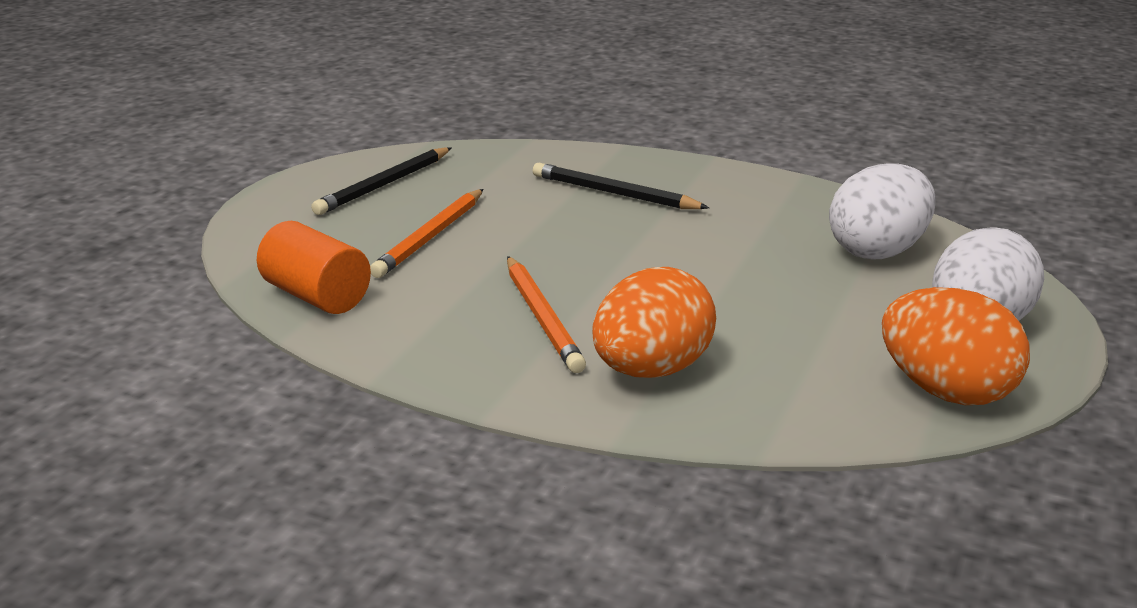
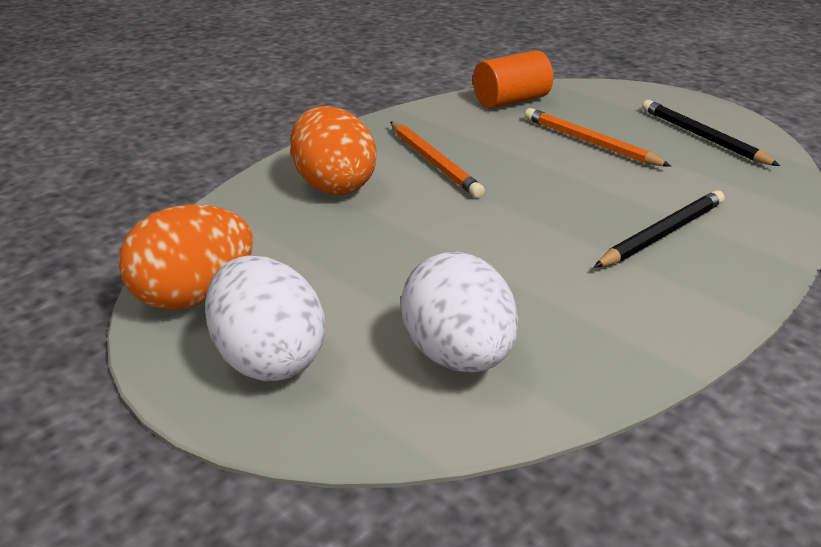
camera: 110 degrees right, 5 degrees up
orange pencil [507,256,586,373] -> orange pencil turned 120 degrees counterclockwise [390,122,485,198]

